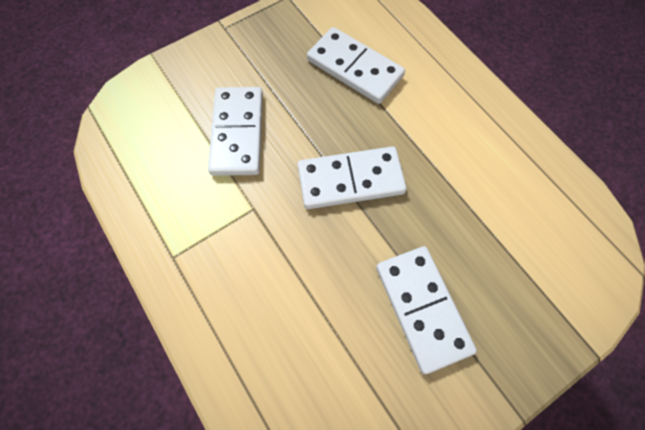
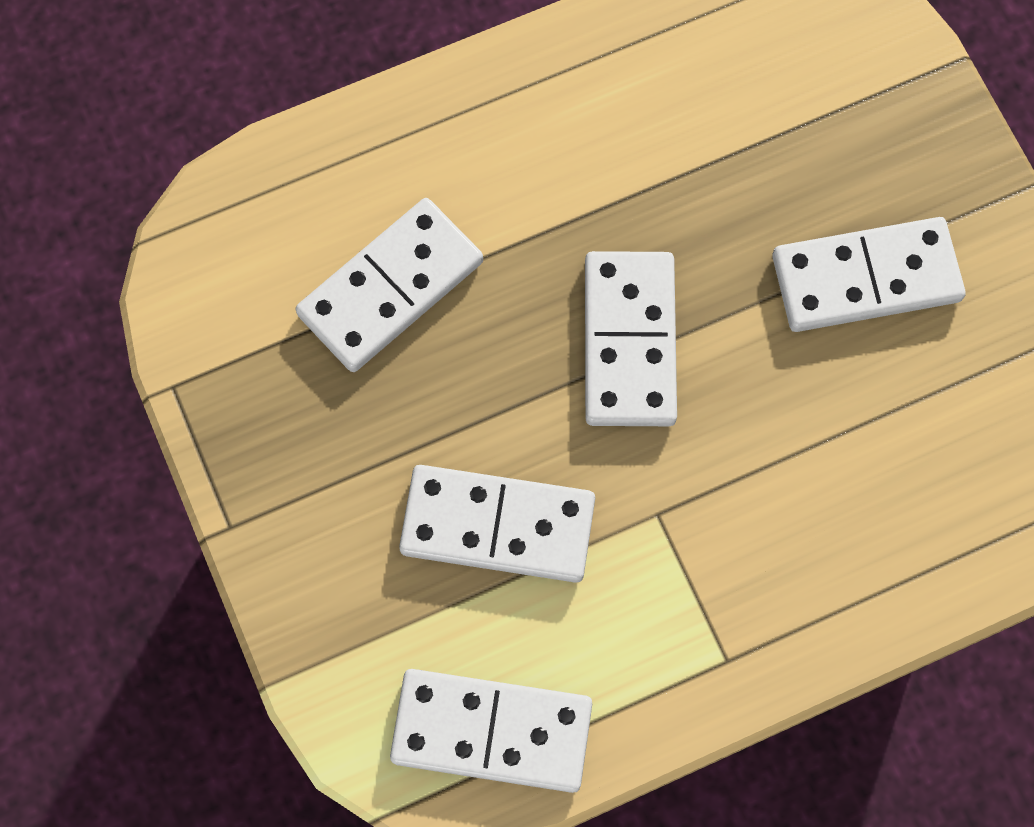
camera: 80 degrees left, 5 degrees up
none -> white domino [390,669,592,793]

